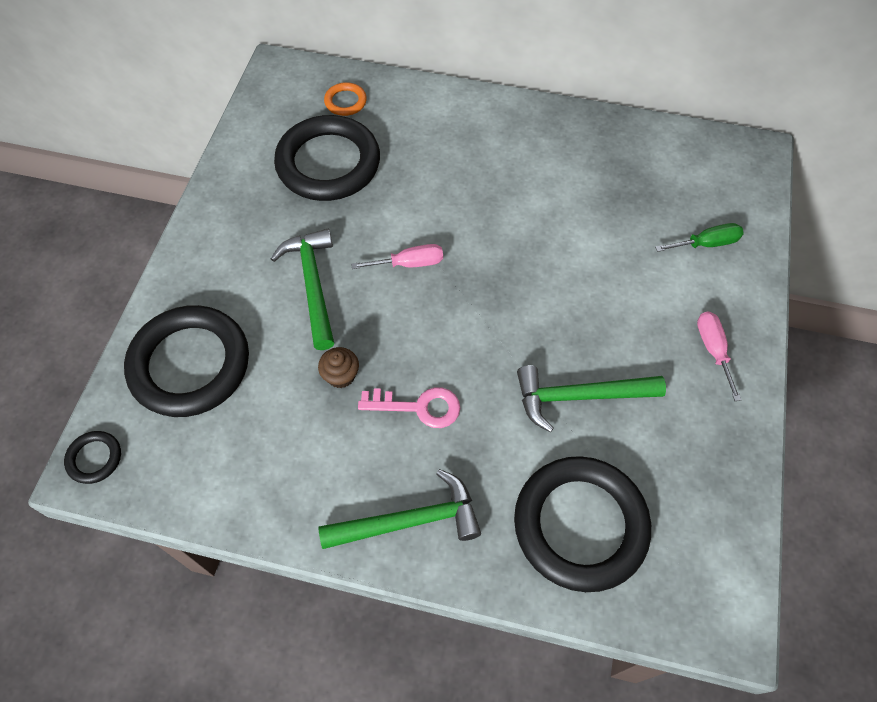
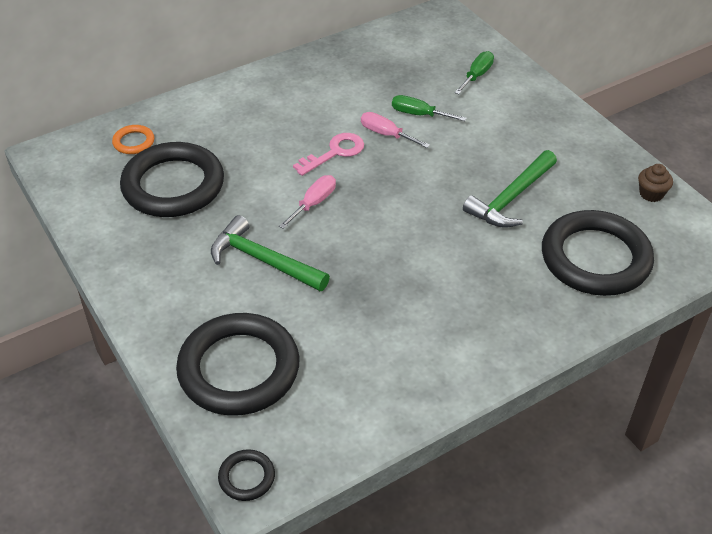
camera: 45 degrees left, 15 degrees down
brown cupcake [318,347,359,388] -> brown cupcake moved to [638,164,673,202]
green hammer [318,469,481,549] -> none
pink key [358,387,460,428] -> pink key moved to [293,133,364,176]
pink screwdriver [697,311,741,401] -> pink screwdriver moved to [361,112,430,148]
none -> green screwdriver [392,95,467,121]

